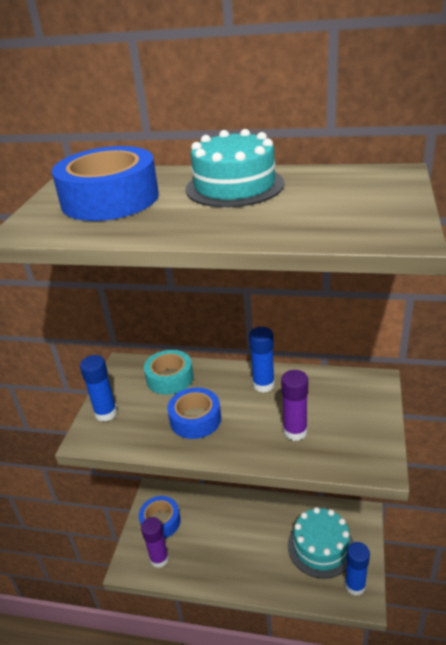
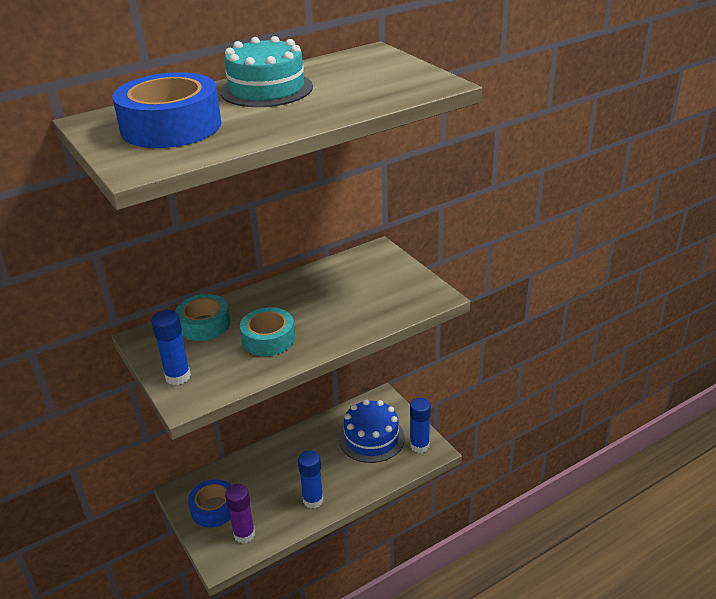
camera: 45 degrees left, 0 degrees up
blue tape [167,388,221,439] -> turquoise tape [240,307,295,356]
blue glue stick [249,327,275,393] -> blue glue stick moved to [298,450,323,509]
purple glue stick [281,370,308,441] -> none
turquoise cake [288,507,354,579] -> blue cake [339,399,405,463]

